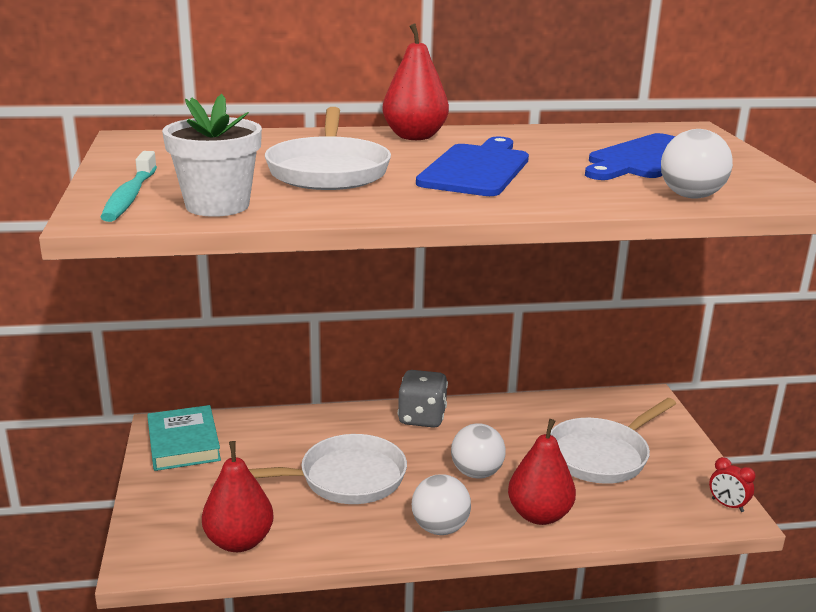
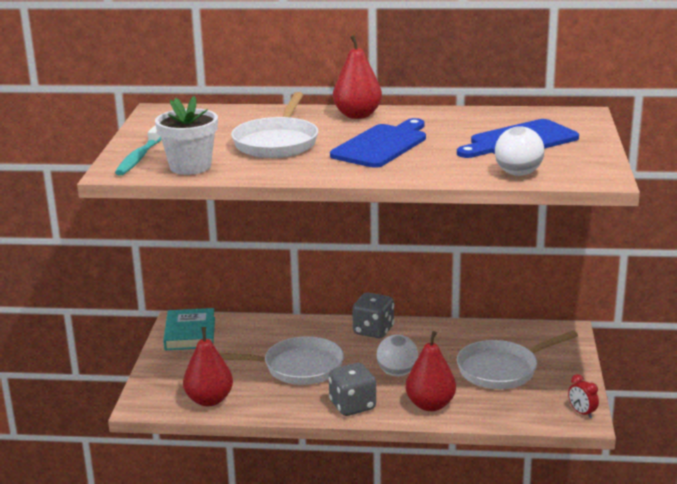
camera: 15 degrees right, 0 degrees up
white ball [412,474,471,535] -> grey dice [329,363,376,416]

